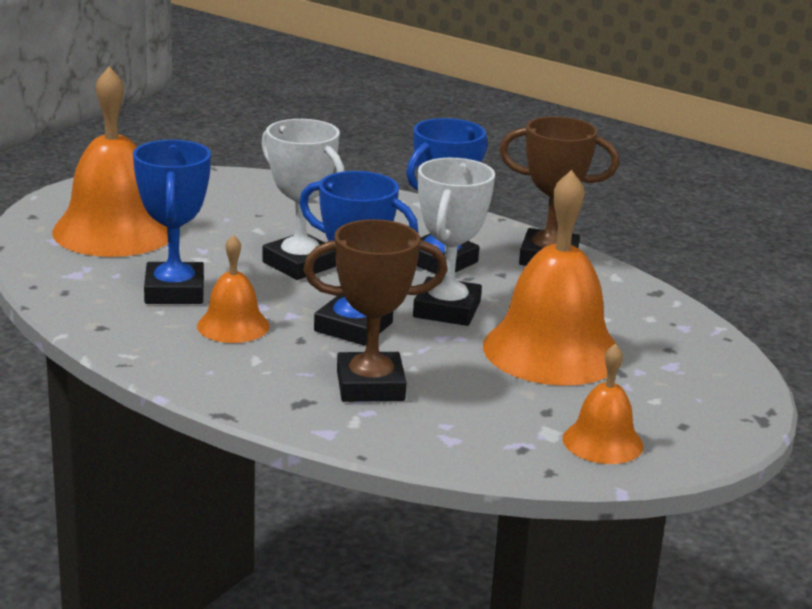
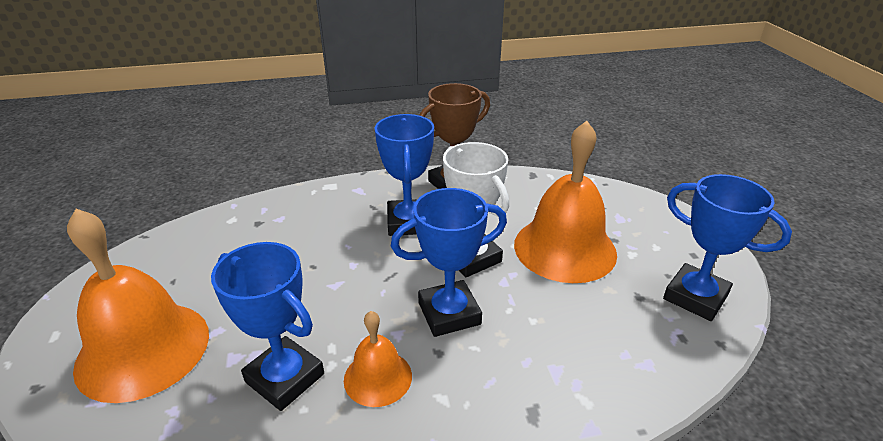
camera: 45 degrees left, 10 degrees up
white trophy [261,119,345,280] -> none
brown trophy [304,219,448,402] -> none
orange bell [563,343,643,464] -> blue trophy [663,174,792,321]

